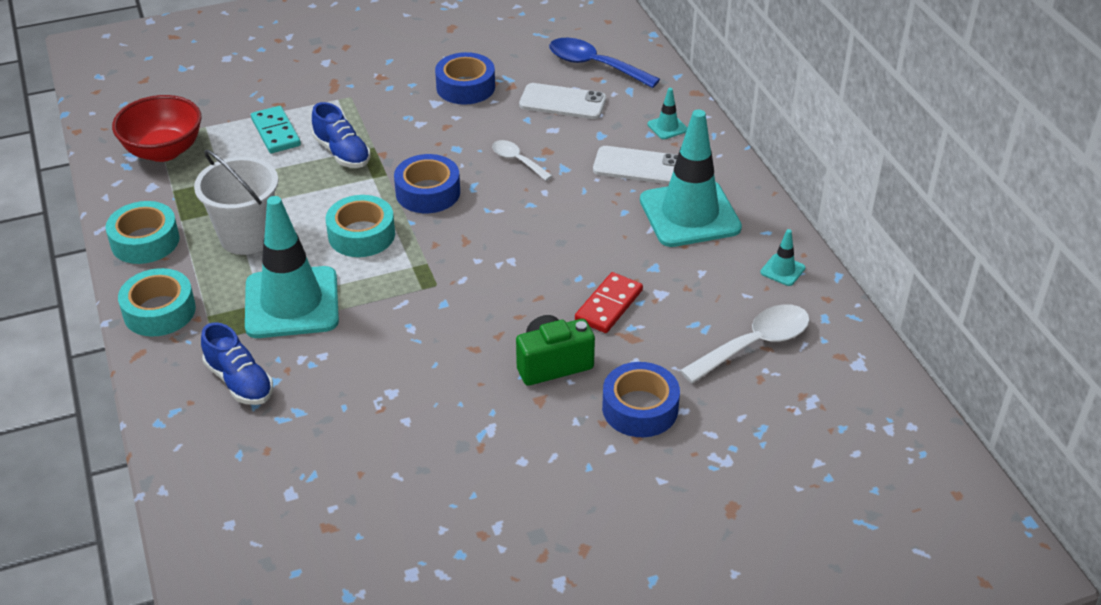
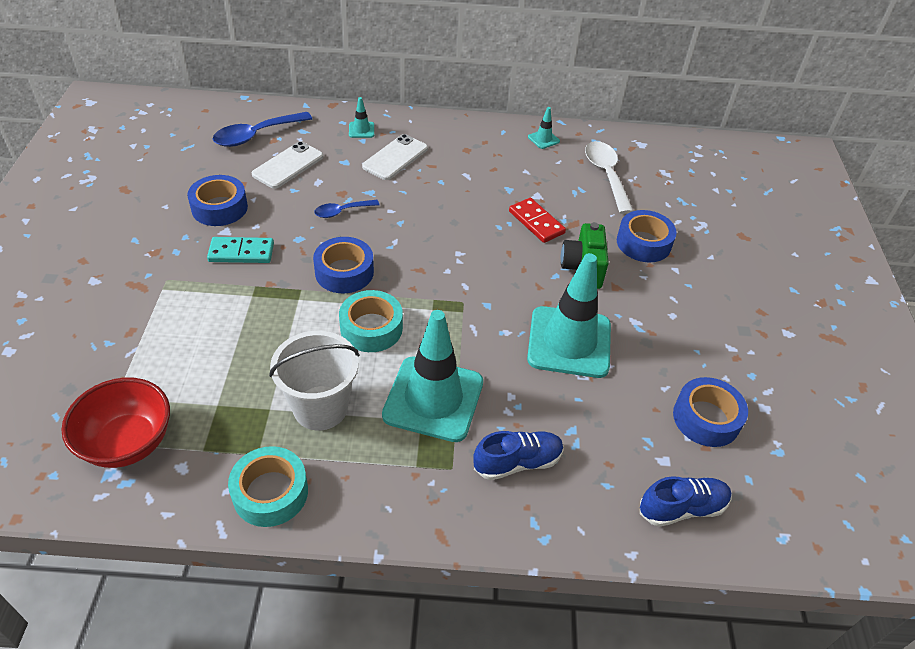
camera: 70 degrees left, 5 degrees up
turquoise tape [118,268,196,336] -> none
turquoise domino [251,106,301,153] -> turquoise domino moved to [207,237,274,263]
blue shoe [312,102,370,168] -> blue shoe moved to [640,476,731,527]
white spoon [492,140,552,181] -> blue spoon [314,200,379,218]
turquoise traffic cone [640,109,742,247] -> turquoise traffic cone moved to [527,253,611,378]
none -> blue tape [673,377,748,447]

